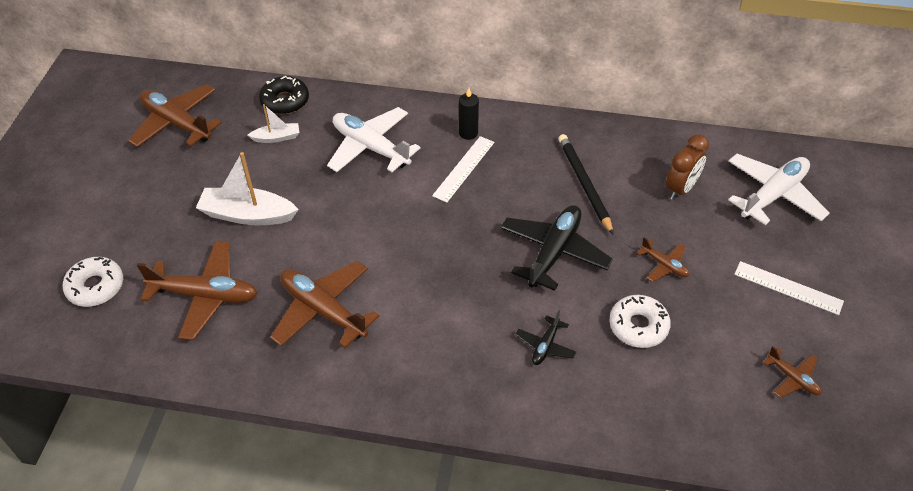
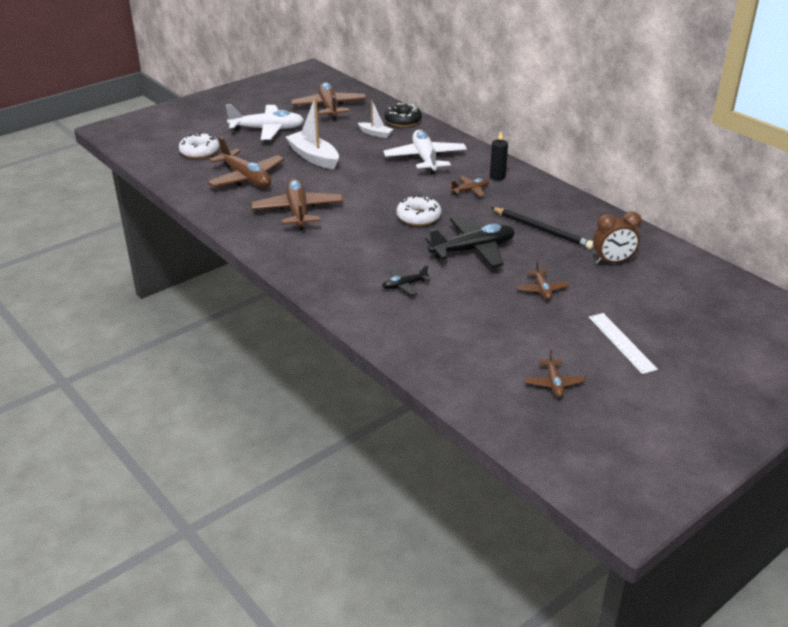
camera: 40 degrees right, 15 degrees down
white ruler [432,136,494,203] -> brown plane [449,176,489,197]
black pencil [558,134,614,235] -> black pencil turned 105 degrees clockwise [491,207,594,249]
white donut [610,295,671,348] -> white donut moved to [397,195,441,226]
white plane [728,154,830,225] -> white plane moved to [226,104,304,140]

